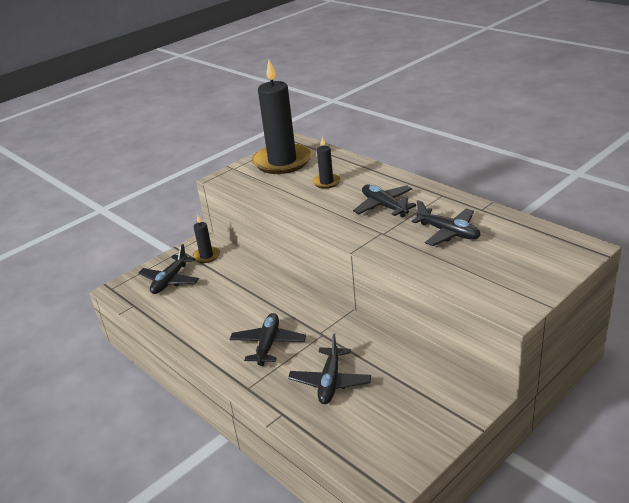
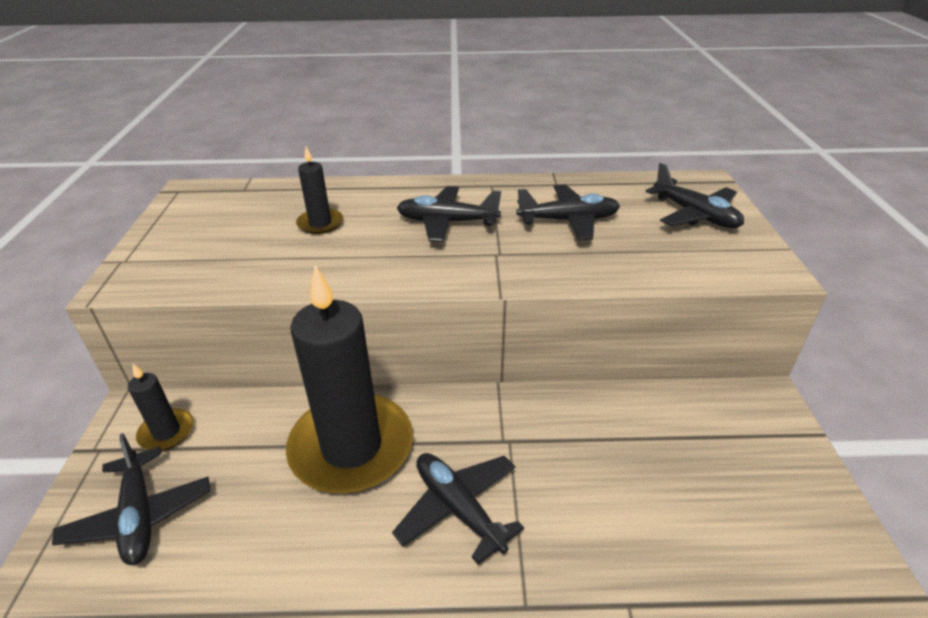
camera: 50 degrees left, 5 degrees up
black candle [252,60,312,174] -> black candle moved to [286,265,413,493]
black plane [288,334,371,404] -> black plane moved to [646,163,744,228]

